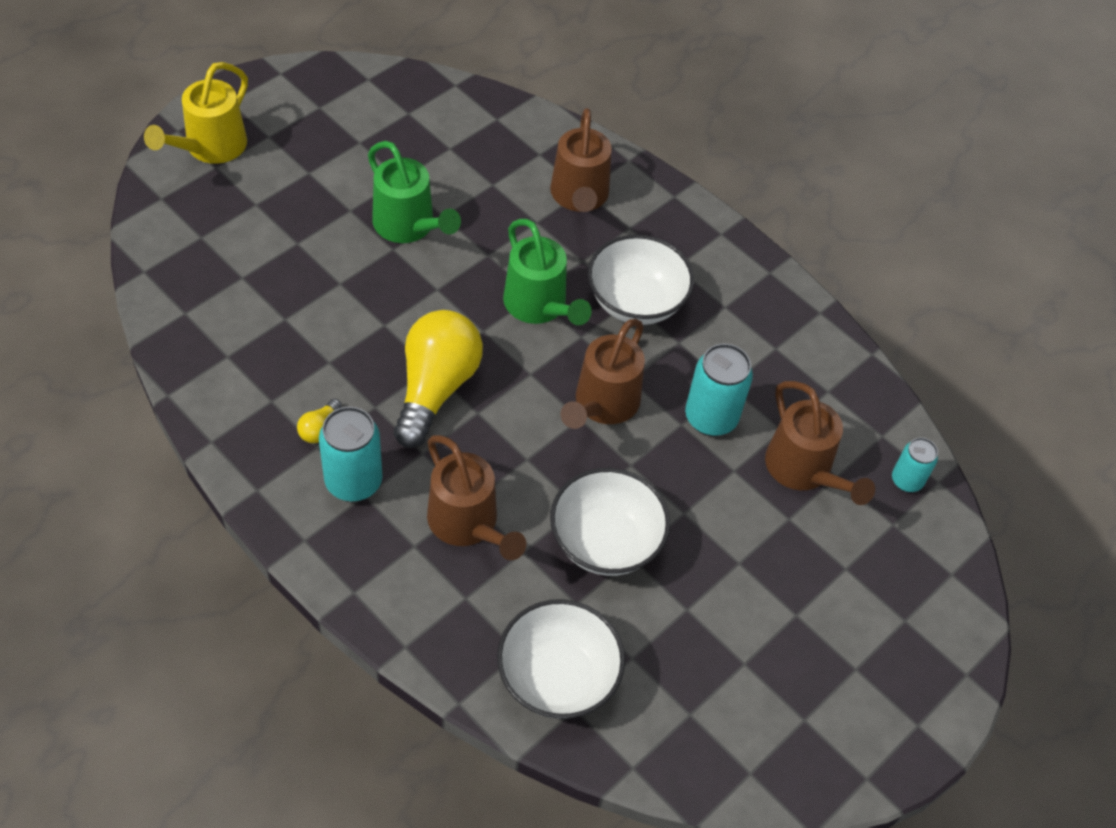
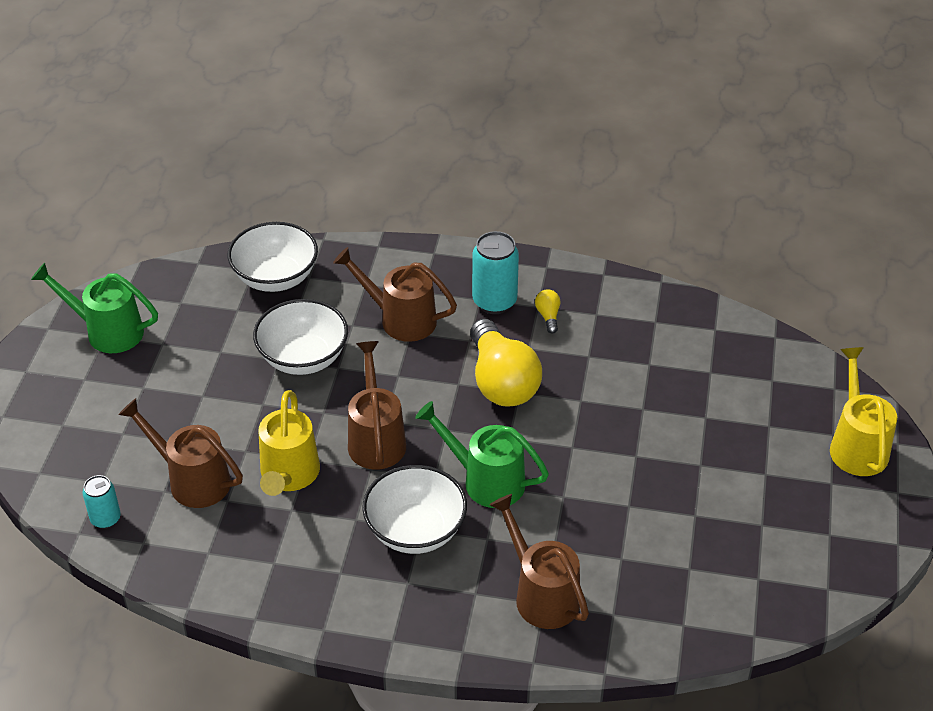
camera: 150 degrees right, 10 degrees down
green watering can [368,141,461,243] -> green watering can moved to [31,263,158,353]
turquoise can [685,344,753,436] -> yellow watering can [259,390,320,496]

